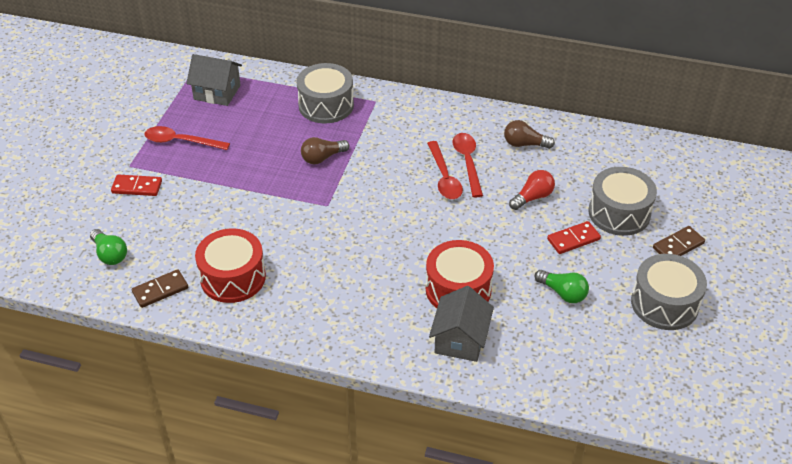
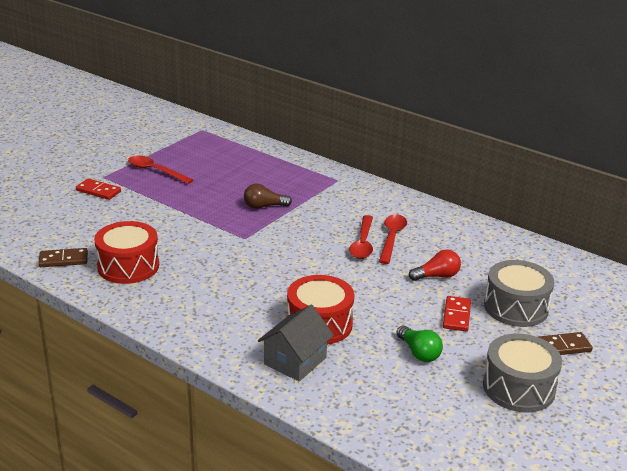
camera: 20 degrees right, 15 degrees down
green light bulb [90,229,127,265] -> none
grey house [186,54,242,106] -> none
grey drum [296,63,354,123] -> none
brown light bulb [504,120,555,149] -> none
red domino [547,221,601,254] -> red domino turned 75 degrees counterclockwise [443,296,471,331]

